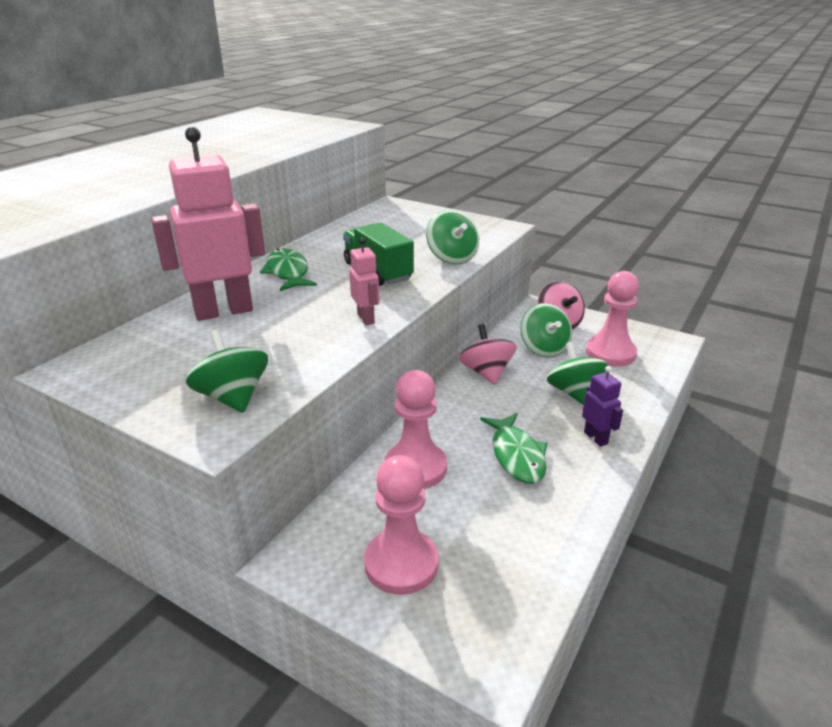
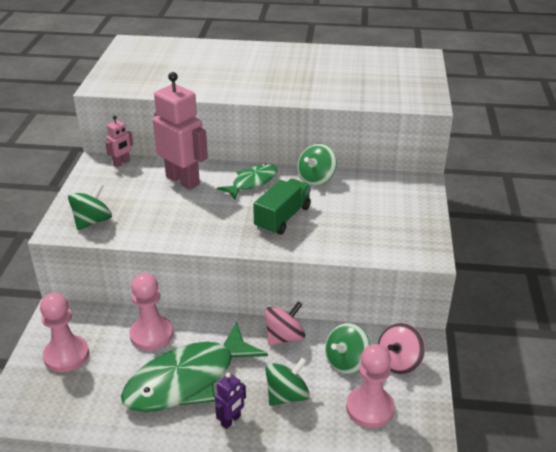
camera: 65 degrees right, 5 degrees up
pink robot [349,238,380,325] -> pink robot moved to [105,116,133,167]
green spinning top [426,210,479,264] -> green spinning top moved to [297,144,337,186]
green fish [480,413,547,484] -> green fish [121,322,268,412], size x1.84

